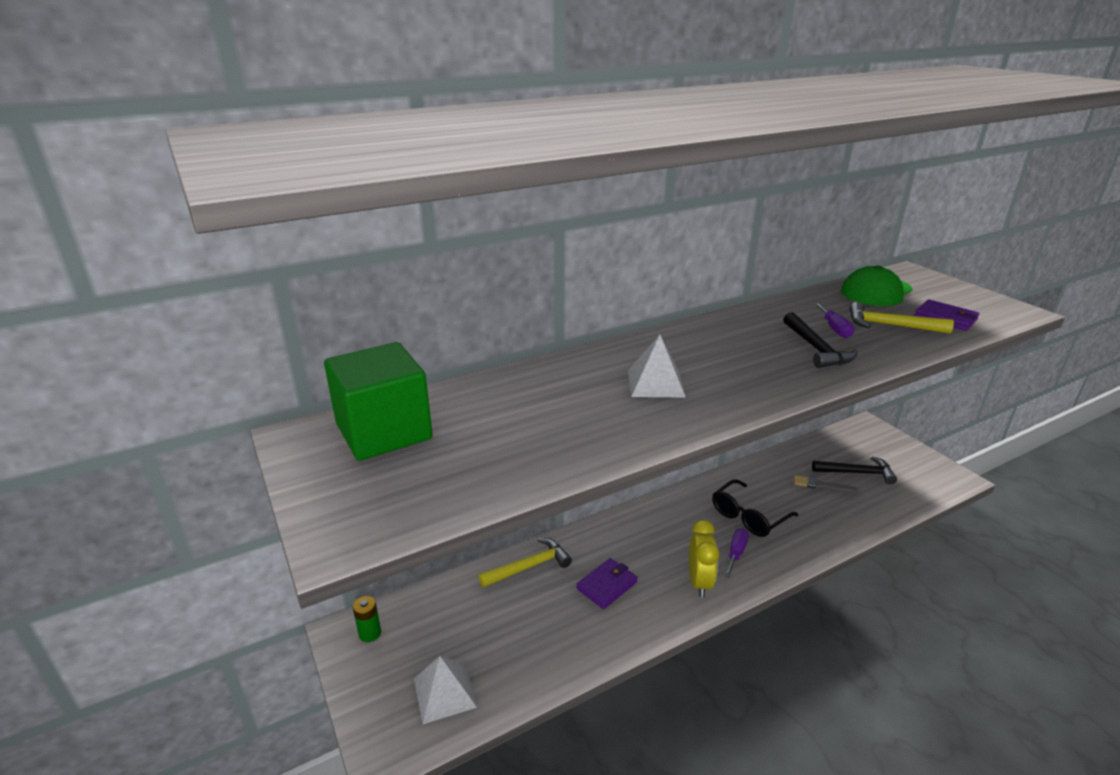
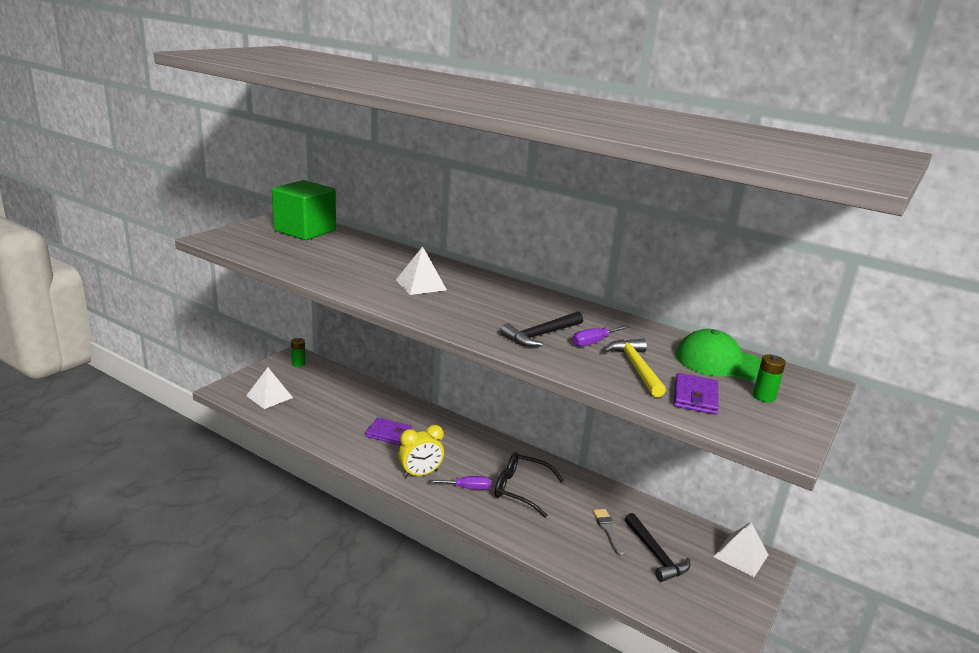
camera: 60 degrees right, 5 degrees down
yellow hammer [478,538,572,588] -> none
none -> white pyramid [714,522,768,577]
none -> green battery [753,354,786,402]

